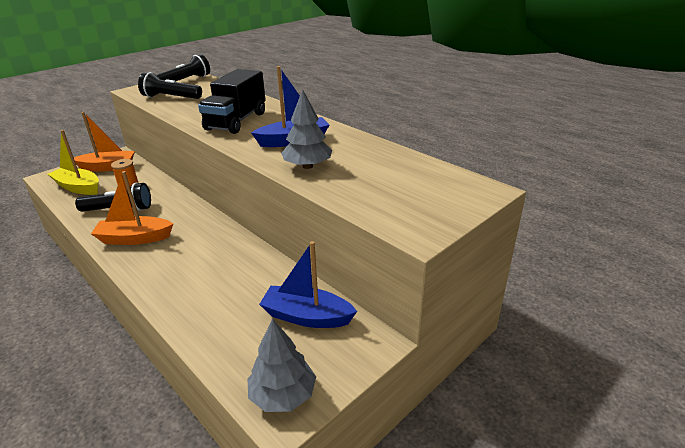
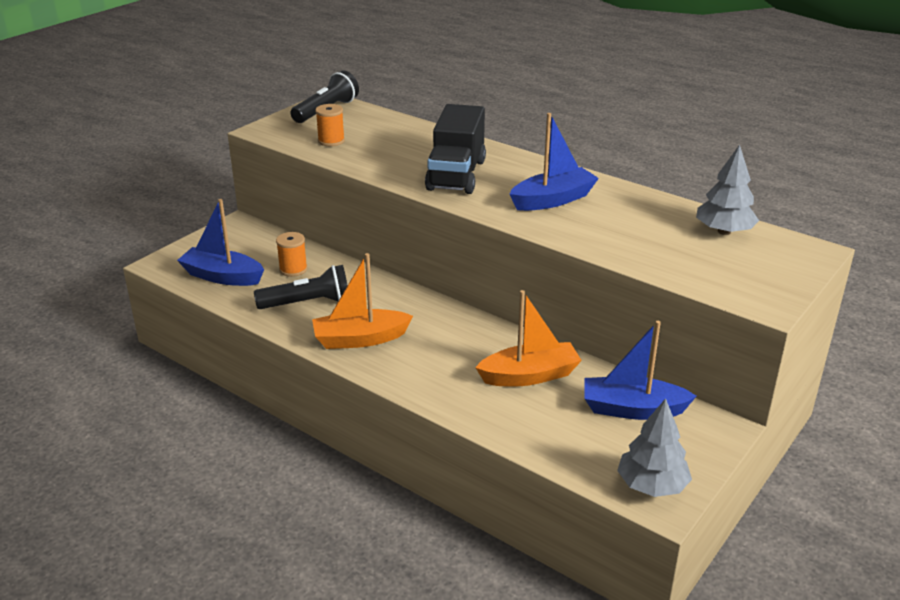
camera: 10 degrees left, 0 degrees up
yellow boat [48,130,99,195] -> blue boat [177,199,264,286]
orange boat [74,112,135,172] -> orange boat moved to [475,290,582,387]
black flashlight [138,72,202,99] -> orange spool [315,104,345,146]
grey tree [281,89,332,169] -> grey tree moved to [696,145,759,235]

